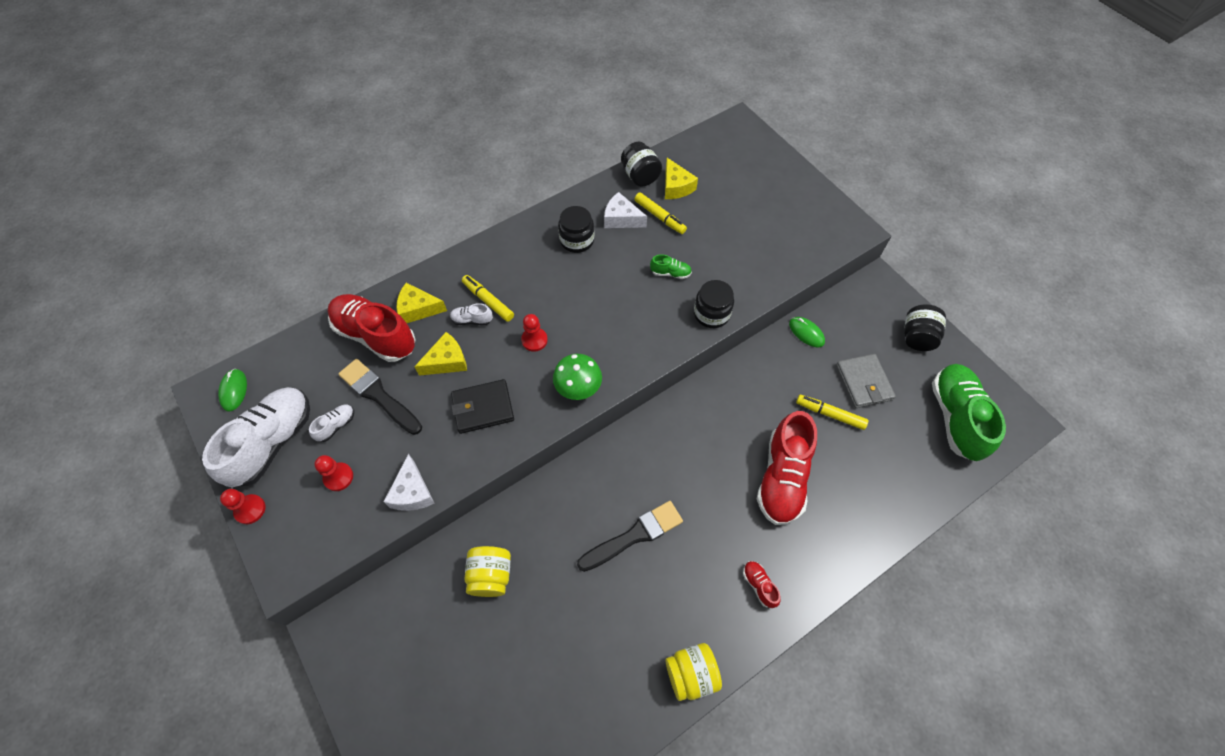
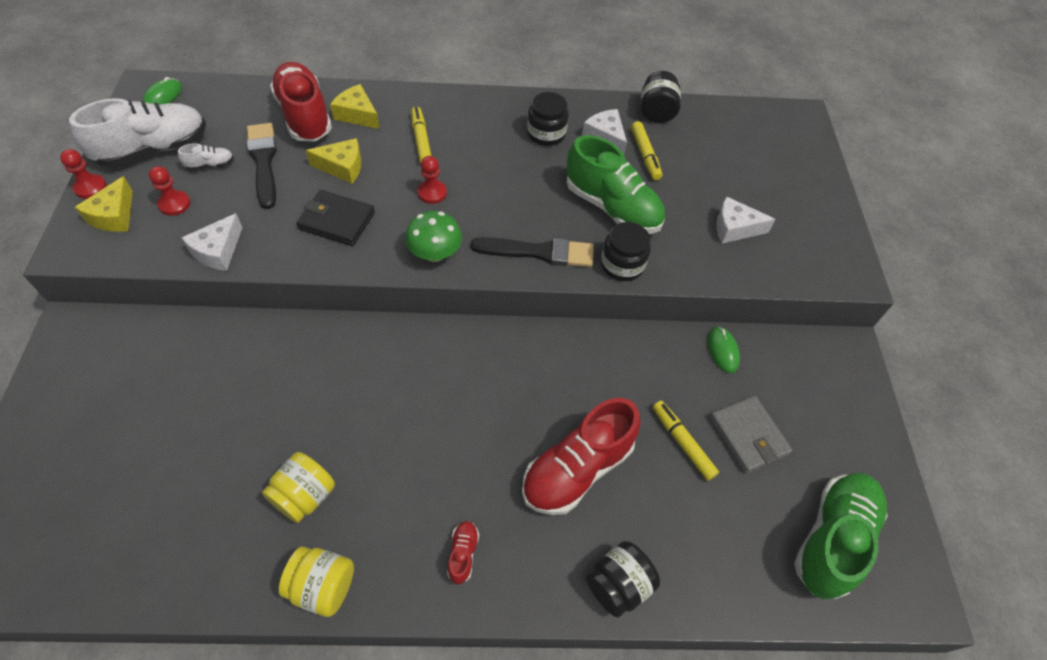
camera: 30 degrees right, 5 degrees down
white shoe [450,303,493,325] -> none
yellow jar [465,546,511,597] -> yellow jar moved to [262,452,335,523]
black brush [577,501,683,572] -> black brush moved to [471,237,594,267]
green shoe [650,254,692,279] -> green shoe [566,135,665,234], size x2.36
yellow cheese [665,158,698,199] -> yellow cheese moved to [75,176,133,232]
grey wallet [836,354,896,408] -> grey wallet turned 45 degrees counterclockwise [710,396,793,474]
black jar [904,304,946,351] -> black jar moved to [586,541,660,618]
none -> white cheese [716,196,776,243]

